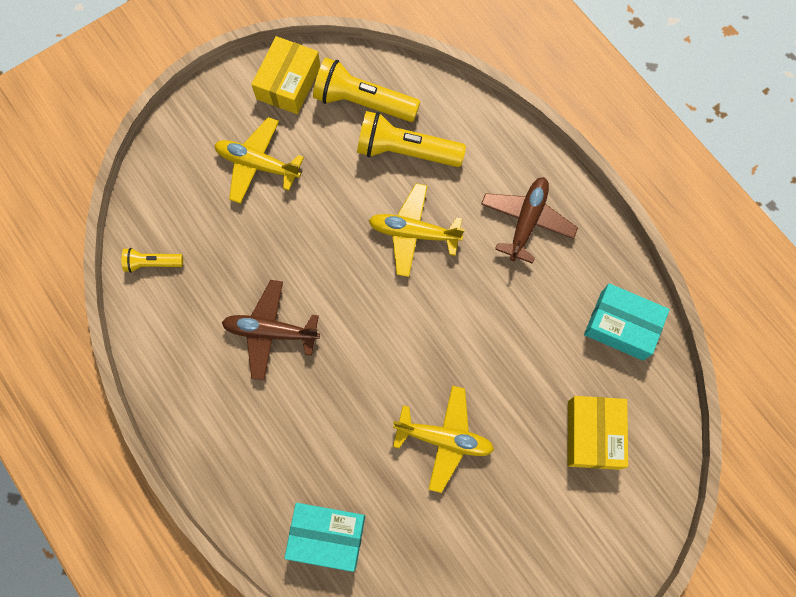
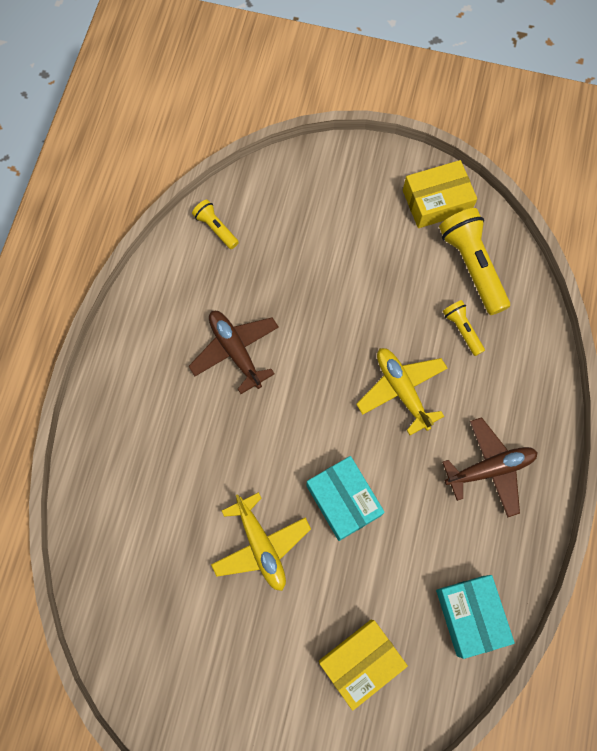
camera: 50 degrees right, 0 degrees up
yellow plane [214,117,304,204] -> none
turquoise box [284,503,365,572] -> turquoise box moved to [307,456,385,541]
yellow flashlight [357,111,466,167] -> yellow flashlight [443,300,485,356], size x0.53

